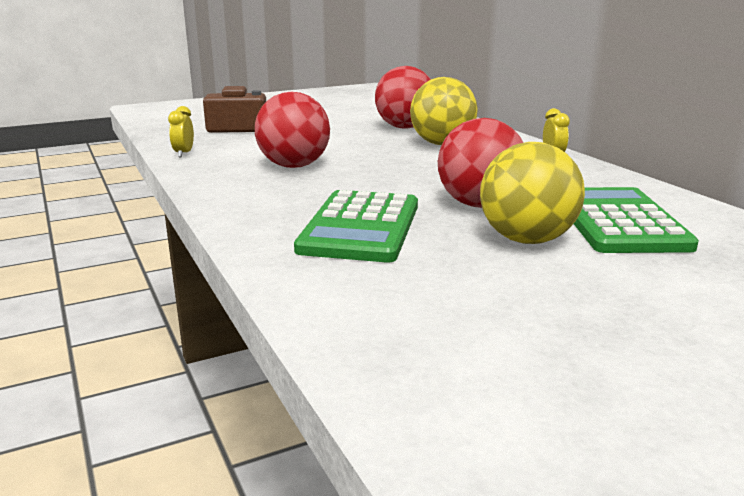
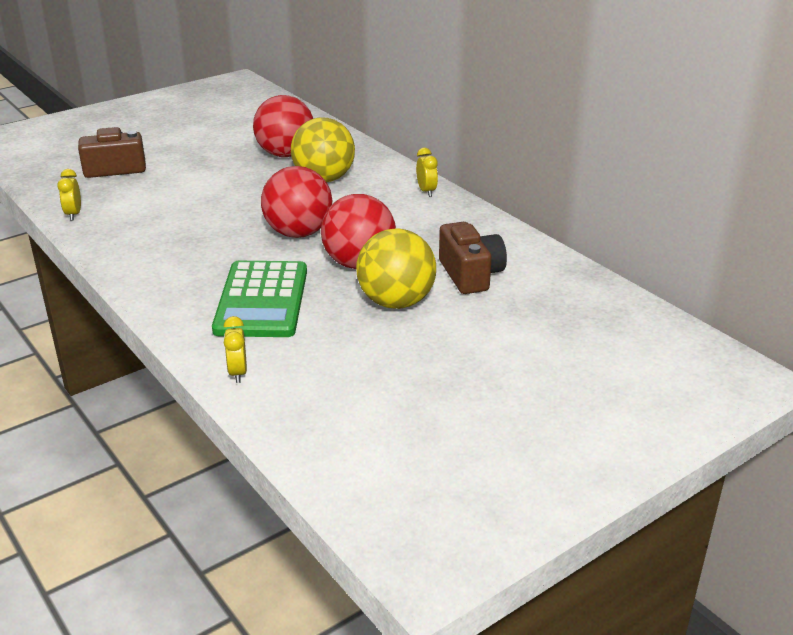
camera: 10 degrees left, 10 degrees up
red ball [255,92,330,168] -> red ball moved to [261,166,332,238]
green calculator [574,187,699,253] -> brown camera [439,222,507,294]
none -> yellow clock [224,316,247,383]

